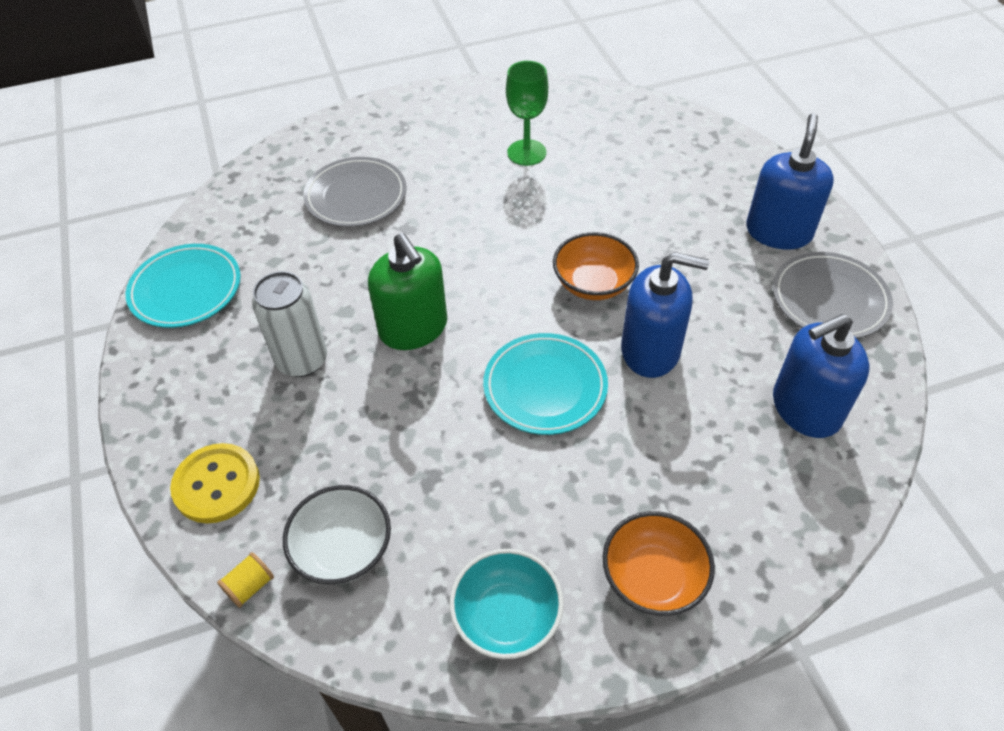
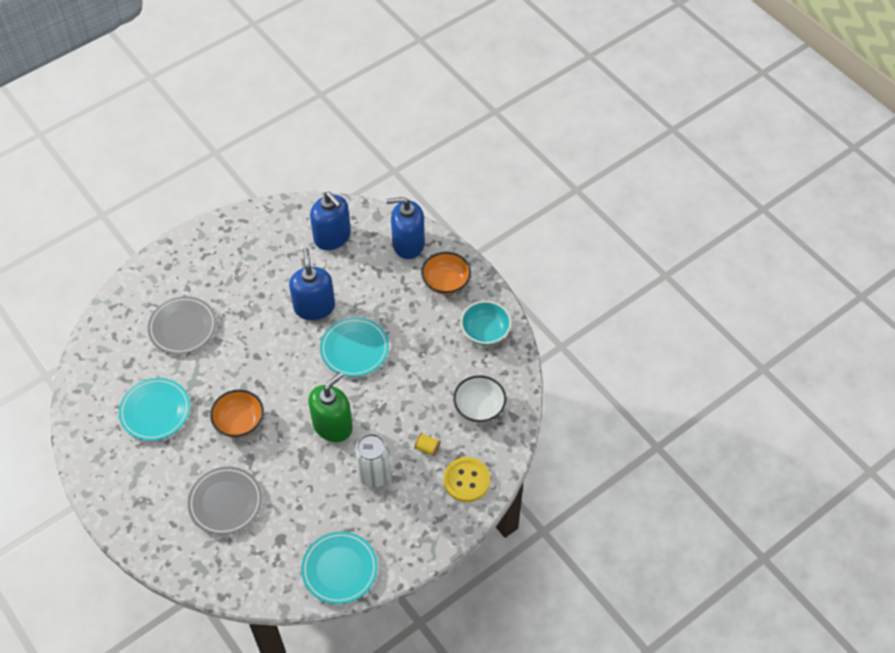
camera: 110 degrees left, 5 degrees up
yellow spool [217,552,274,608] -> yellow spool moved to [414,433,441,456]
green goblet [506,61,548,166] -> turquoise plate [119,378,190,441]
orange bowl [553,232,639,300] -> orange bowl moved to [210,390,264,438]
blue soap dispenser [746,113,834,250] -> blue soap dispenser moved to [386,197,425,259]
grey plate [773,252,893,339] -> grey plate moved to [148,296,216,355]

